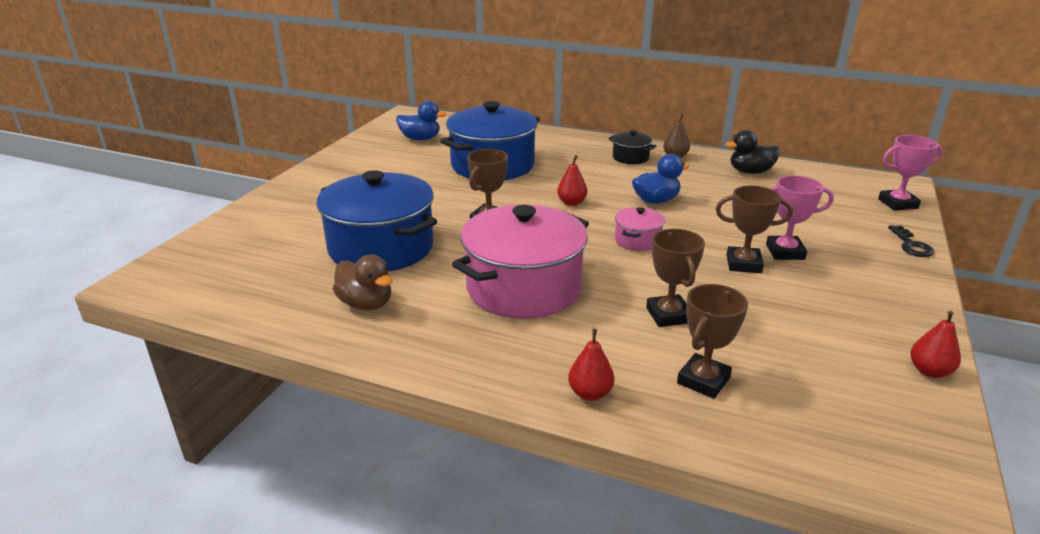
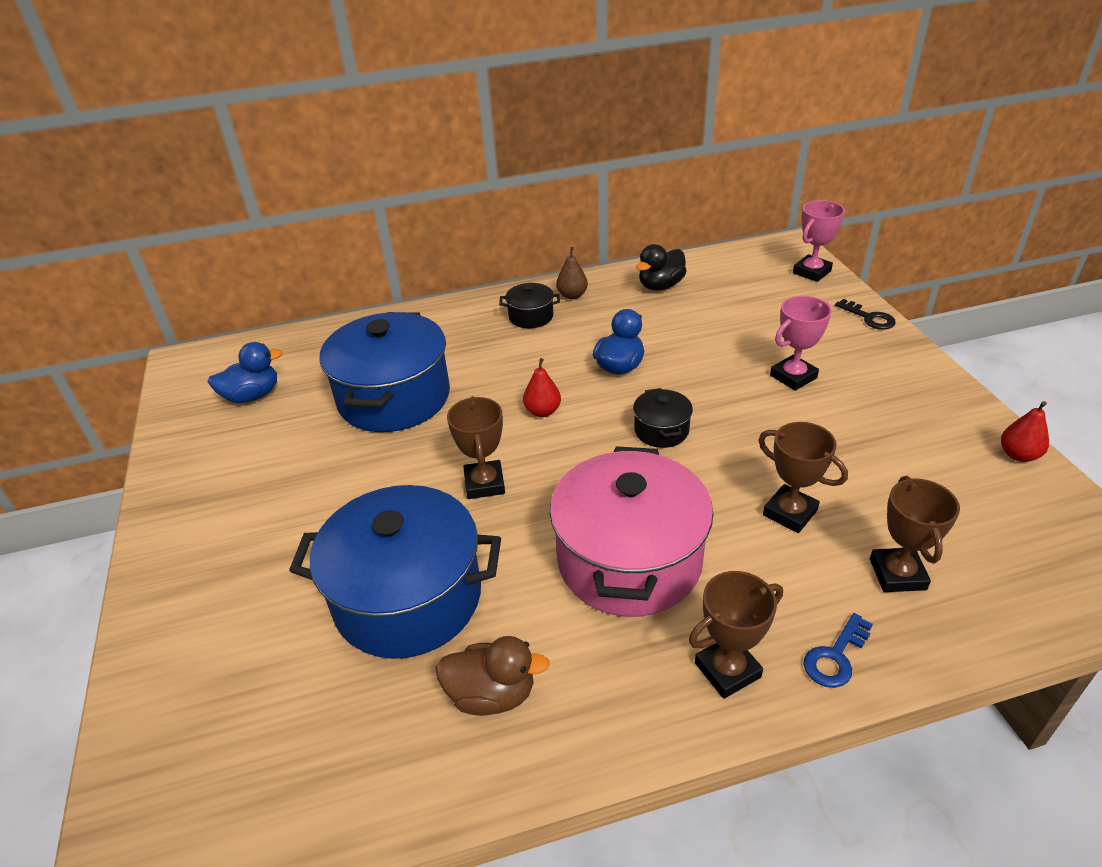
camera: 35 degrees left, 10 degrees up
red pear [568,329,614,401] -> blue key [804,613,873,688]
pink pot [615,207,665,251] -> black pot [633,388,693,448]
brown trophy [716,185,793,273] -> brown trophy moved to [688,571,783,699]

